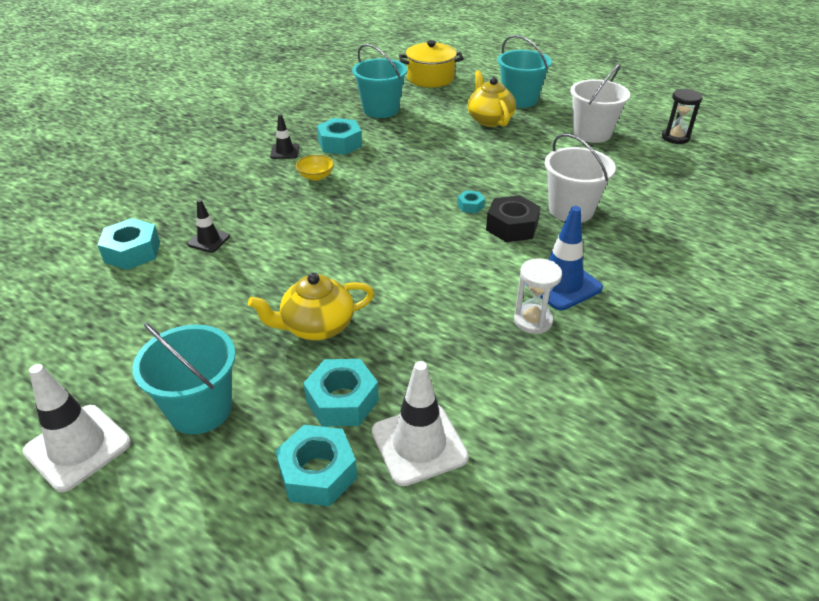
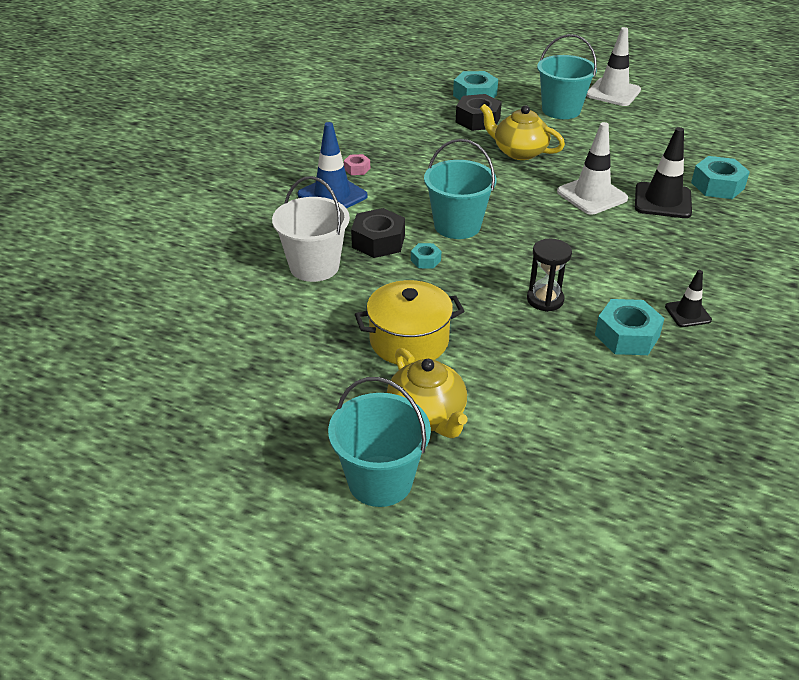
camera: 170 degrees right, 0 degrees up
black traffic cone [187,199,230,253] -> black traffic cone [635,127,692,218], size x1.76
yellow teapot [248,273,374,340] -> yellow teapot turned 120 degrees counterclockwise [480,104,565,160]
yellow bowl [296,155,334,181] -> none
turquoise nut [303,359,379,427] -> black nut [456,94,502,131]
turquoise bucket [352,44,407,118] -> turquoise bucket moved to [424,139,496,239]
white traffic cone [372,361,469,486] -> white traffic cone moved to [557,122,628,215]
yellow pot [399,40,464,87] -> yellow pot moved to [355,280,464,366]
white hourglass [514,258,562,334] -> pink nut [344,154,370,175]
white bucket [570,64,630,143] -> none
black hourglass [662,89,702,144] -> black hourglass moved to [527,238,572,312]

